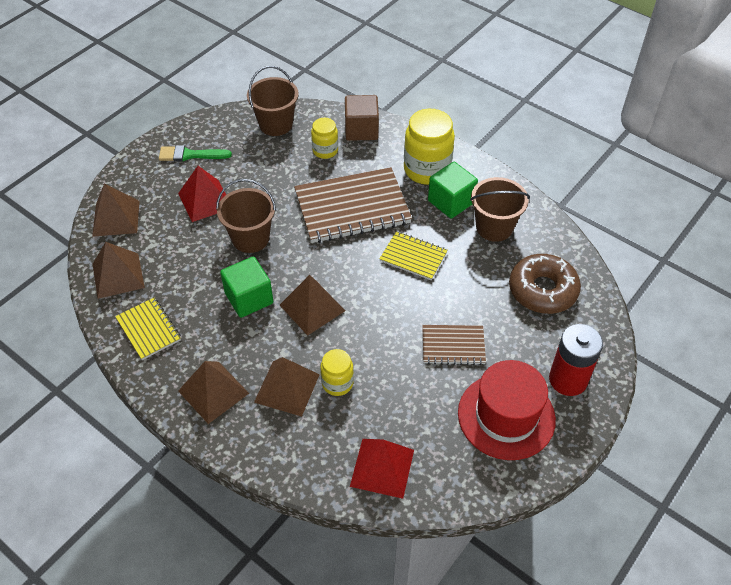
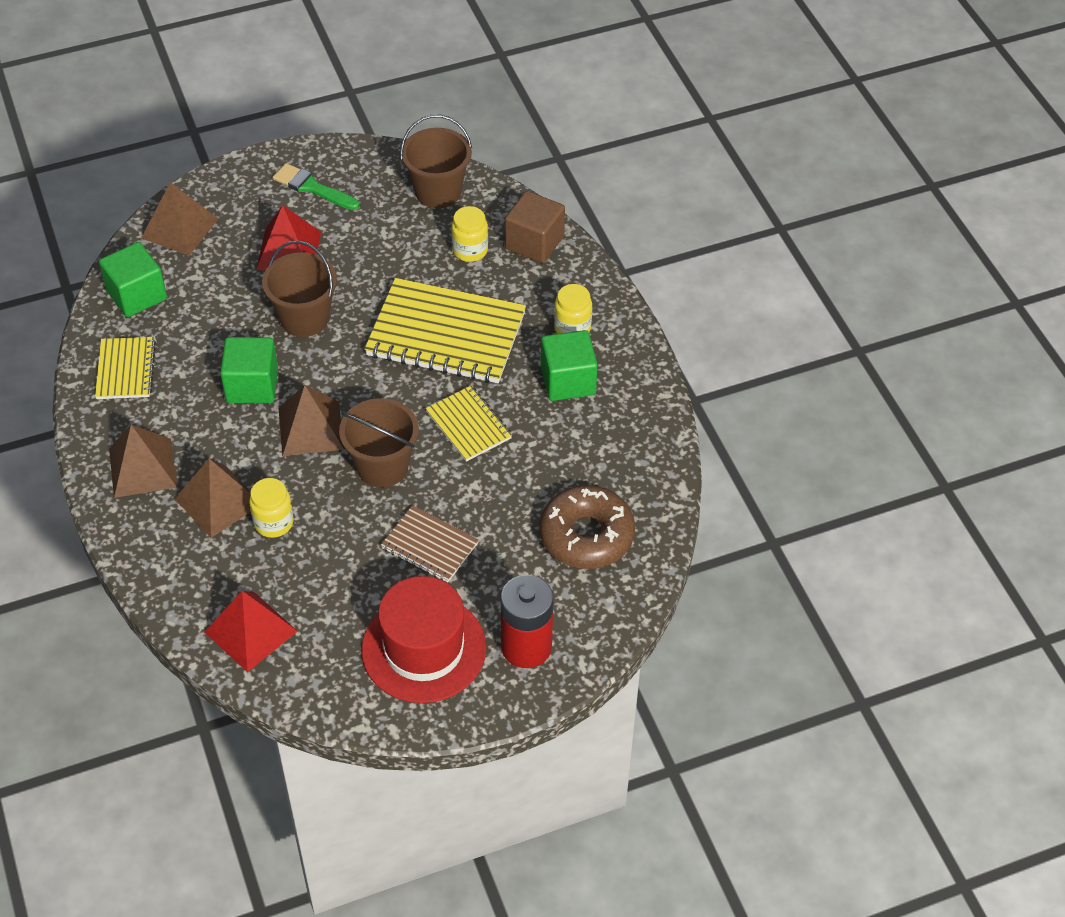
camera: 30 degrees right, 0 degrees up
brown pyramid [93,242,145,299] -> green cube [99,242,167,317]
brown notebook [294,167,412,243] -> yellow notebook [364,278,526,383]
yellow jar [404,109,455,185] -> yellow jar [554,284,592,334], size x0.56
brown bucket [470,177,530,242] -> brown bucket moved to [339,398,419,487]

